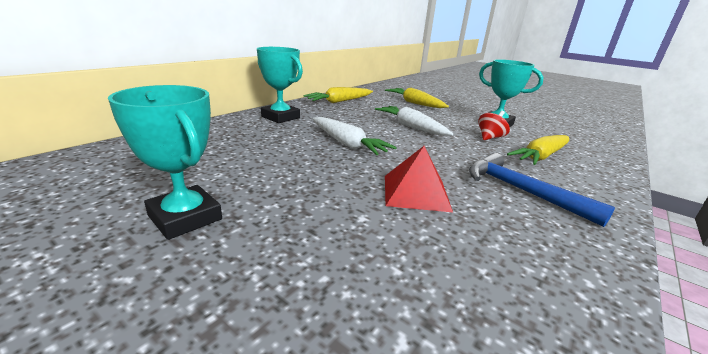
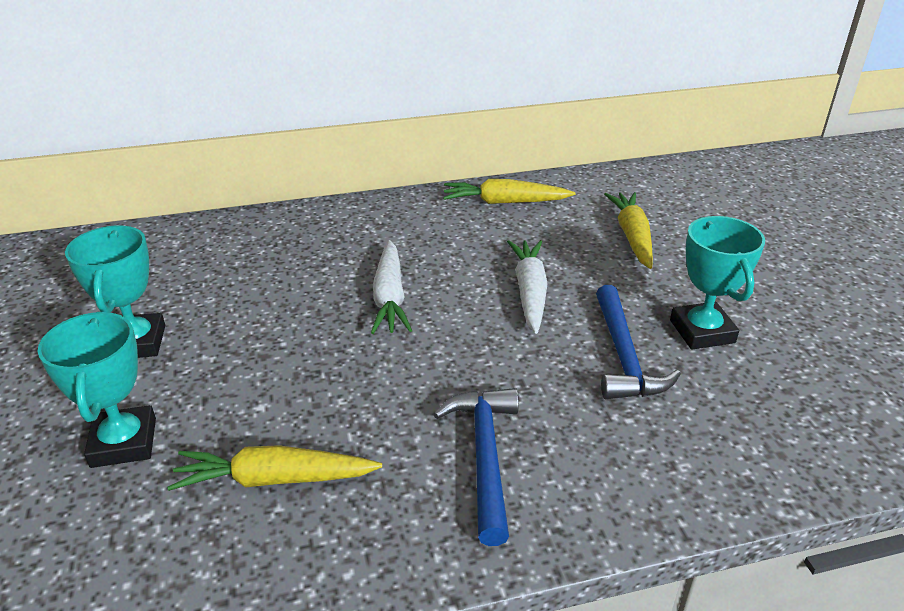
camera: 40 degrees right, 10 degrees up
turquoise trophy [257,47,303,123] -> turquoise trophy moved to [37,311,156,468]
red pyramid [385,146,453,212] -> none
red spinning top [478,111,510,140] -> blue hammer [596,285,681,399]
yellow carrot [507,135,569,165] -> yellow carrot moved to [167,445,382,491]

